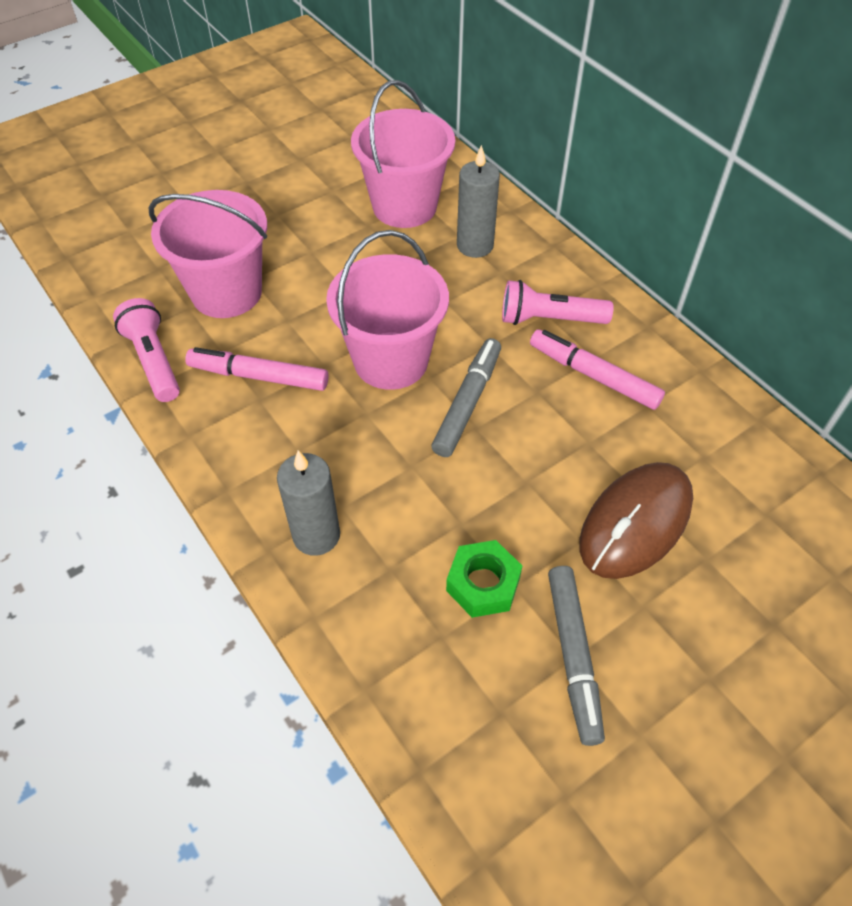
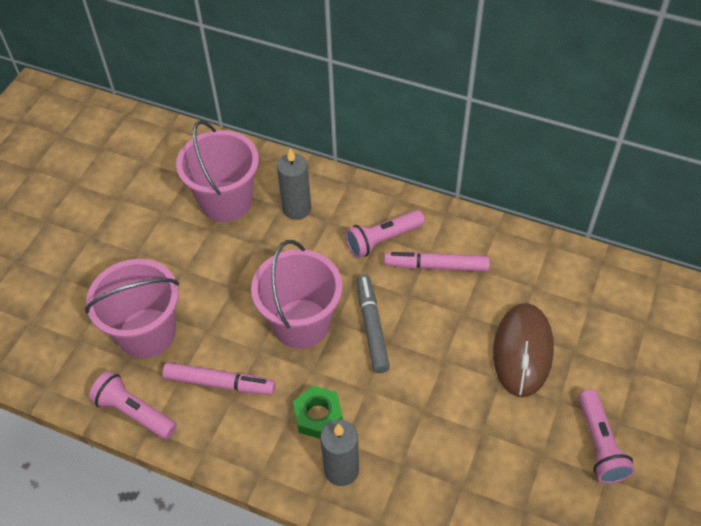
camera: 30 degrees left, 0 degrees up
pink marker [185,347,329,391] -> pink marker turned 150 degrees counterclockwise [162,362,275,395]
green nut [446,540,522,618] -> green nut moved to [293,385,343,439]
grey marker [548,566,605,746] -> none
none -> pink flashlight [578,389,635,484]

